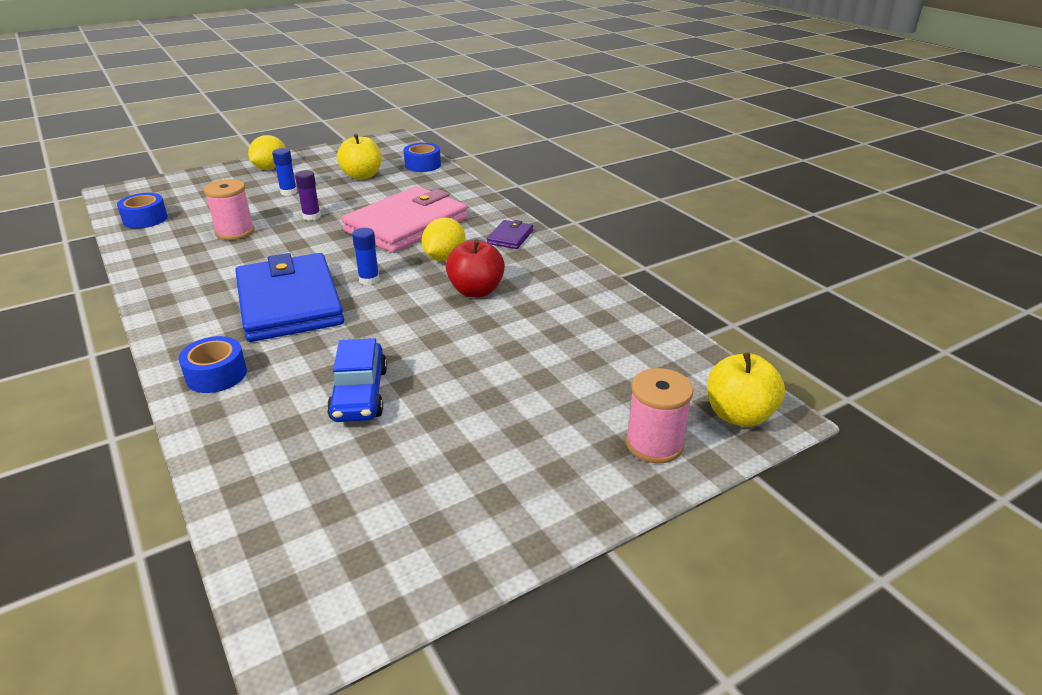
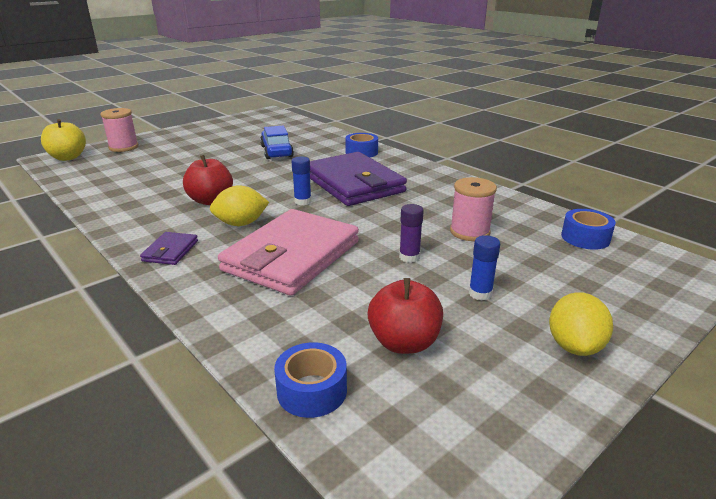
camera: 170 degrees right, 5 degrees down
blue wallet [235,253,344,342] -> purple wallet [310,152,407,206]
yellow apple [337,134,381,180] -> red apple [367,278,443,354]
yellow lemon [422,218,466,261] -> yellow lemon turned 60 degrees clockwise [210,186,269,226]

